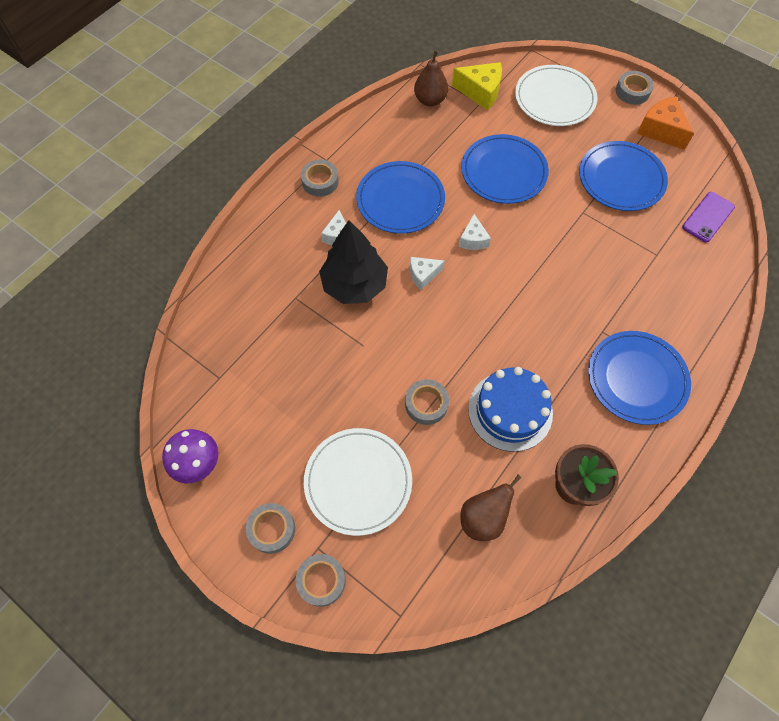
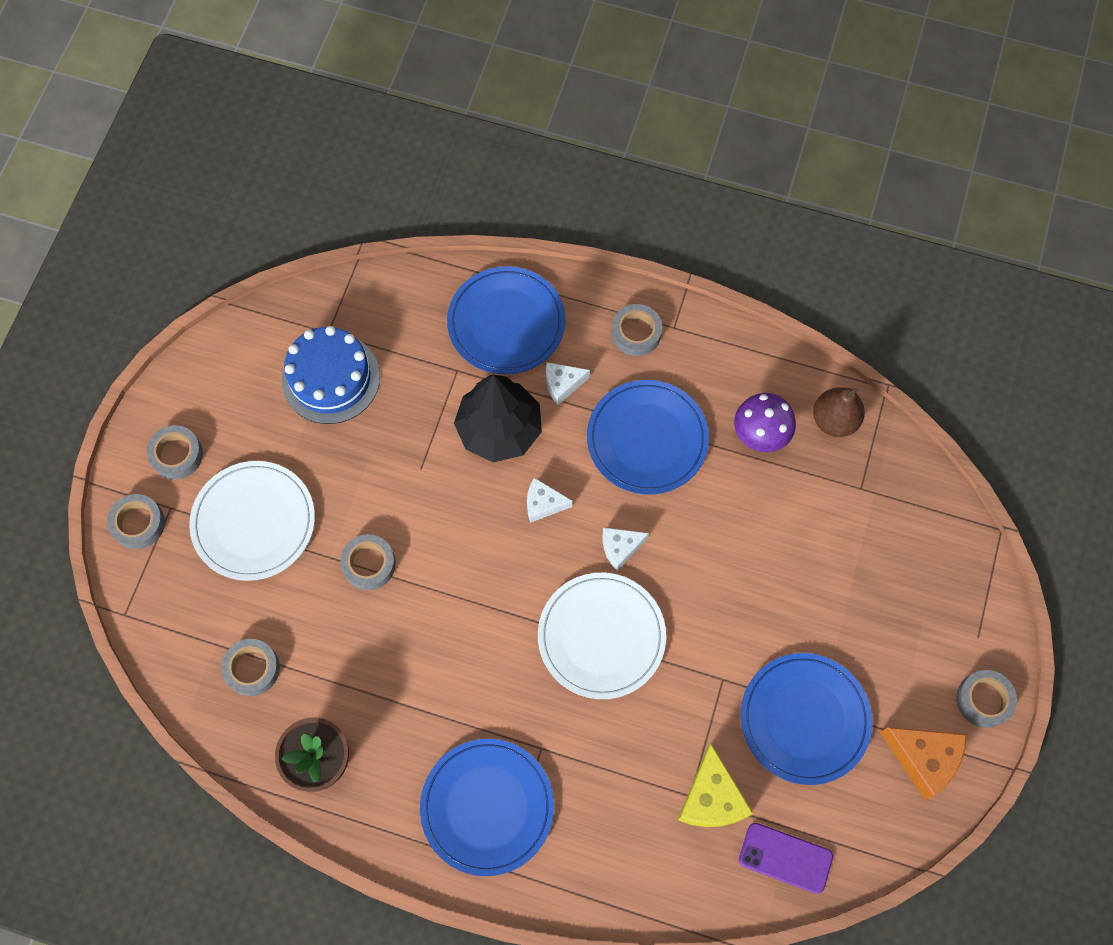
camera: 70 degrees right, 5 degrees up
purple mushroom [162,429,218,483] -> purple mushroom moved to [734,393,796,452]
white cheese [410,257,445,290] -> white cheese turned 45 degrees counterclockwise [527,478,572,523]
yellow cheese [452,62,502,110] -> yellow cheese moved to [678,744,753,827]
brown pear [460,475,522,541] -> grey tape [221,639,280,696]
blue plate [461,134,549,204] -> blue plate moved to [447,266,566,374]
blue cake [468,367,553,452] -> blue cake moved to [282,326,380,424]
white plate [515,65,597,126] -> white plate moved to [538,573,666,699]
orange cheese [637,96,694,150] -> orange cheese turned 90 degrees clockwise [880,727,967,800]

